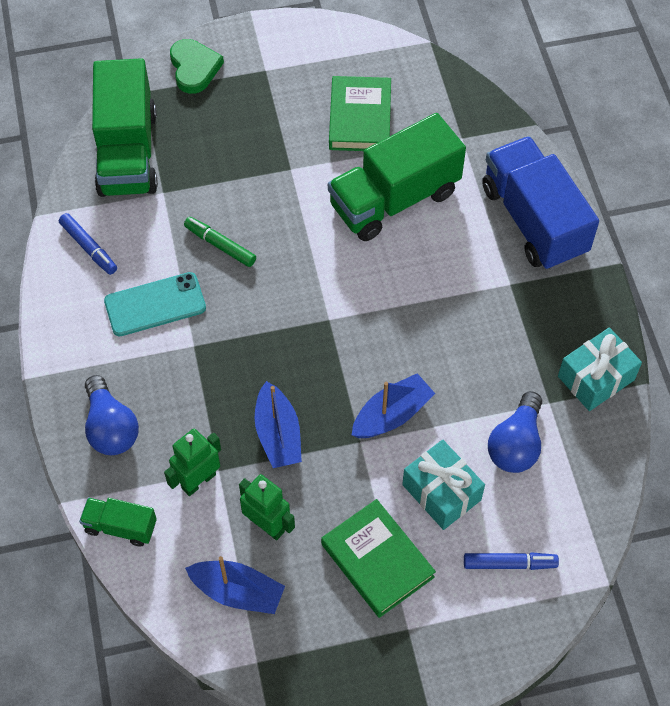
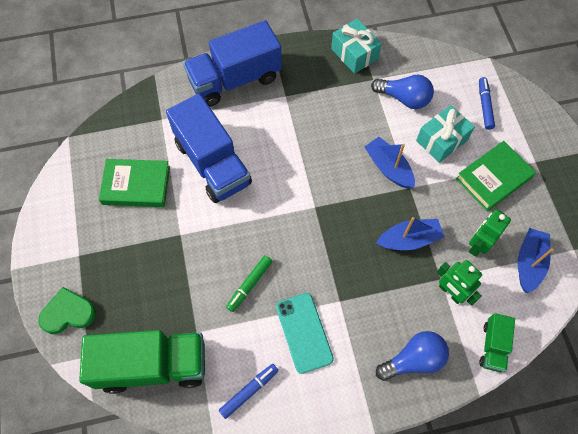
camera: 90 degrees left, 5 degrees up
green truck [328,113,466,241] -> blue truck [166,93,252,203]

